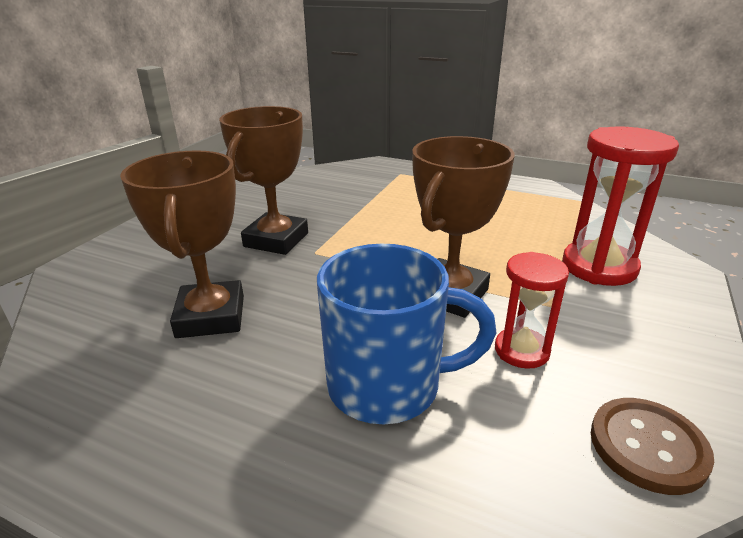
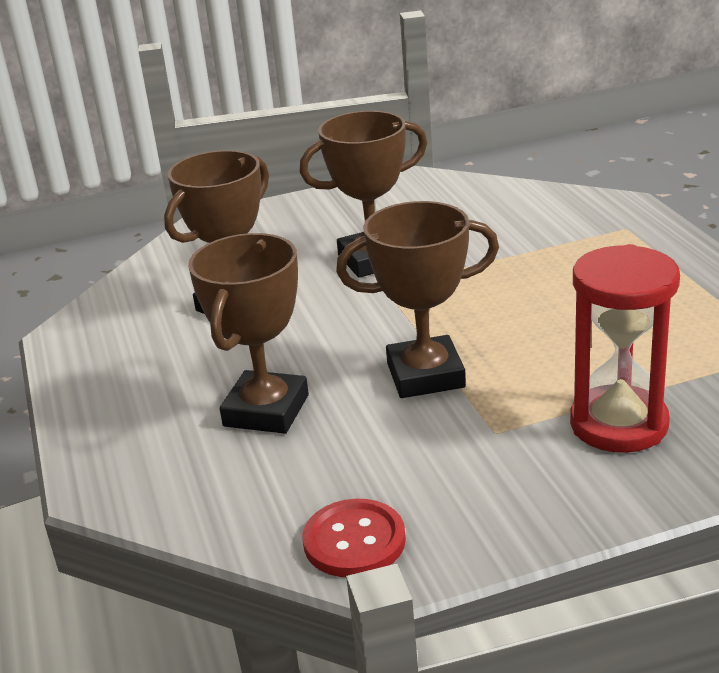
camera: 50 degrees right, 0 degrees up
blue mug [317,244,497,424] -> brown trophy [188,233,309,434]
red hourglass [495,252,569,369] -> none
brown button [591,398,714,495] -> red button [303,499,406,577]

